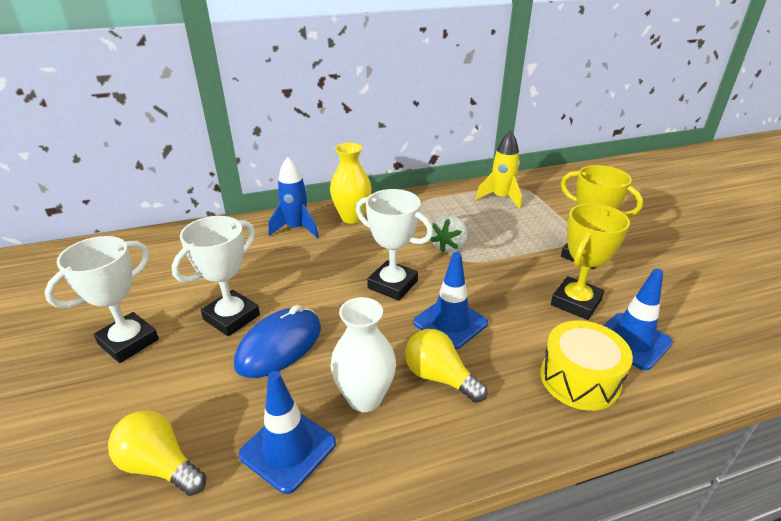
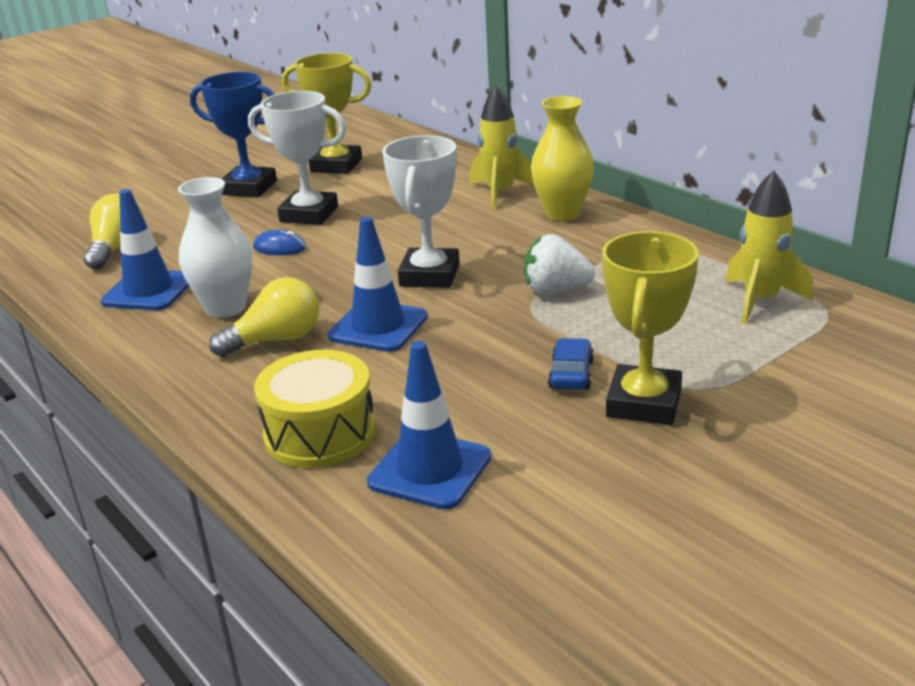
camera: 70 degrees right, 5 degrees down
white trophy [44,236,159,363] -> blue trophy [190,72,277,197]
blue mouse [234,305,321,378] -> blue mouse [253,230,306,255], size x0.49
blue rocket [268,157,319,238] -> yellow rocket [470,86,534,209]
yellow light bulb [405,329,487,403] -> yellow light bulb turned 45 degrees clockwise [209,277,319,357]
yellow trophy [551,203,630,320] -> yellow trophy moved to [282,53,372,174]
none -> blue car [548,338,594,390]

